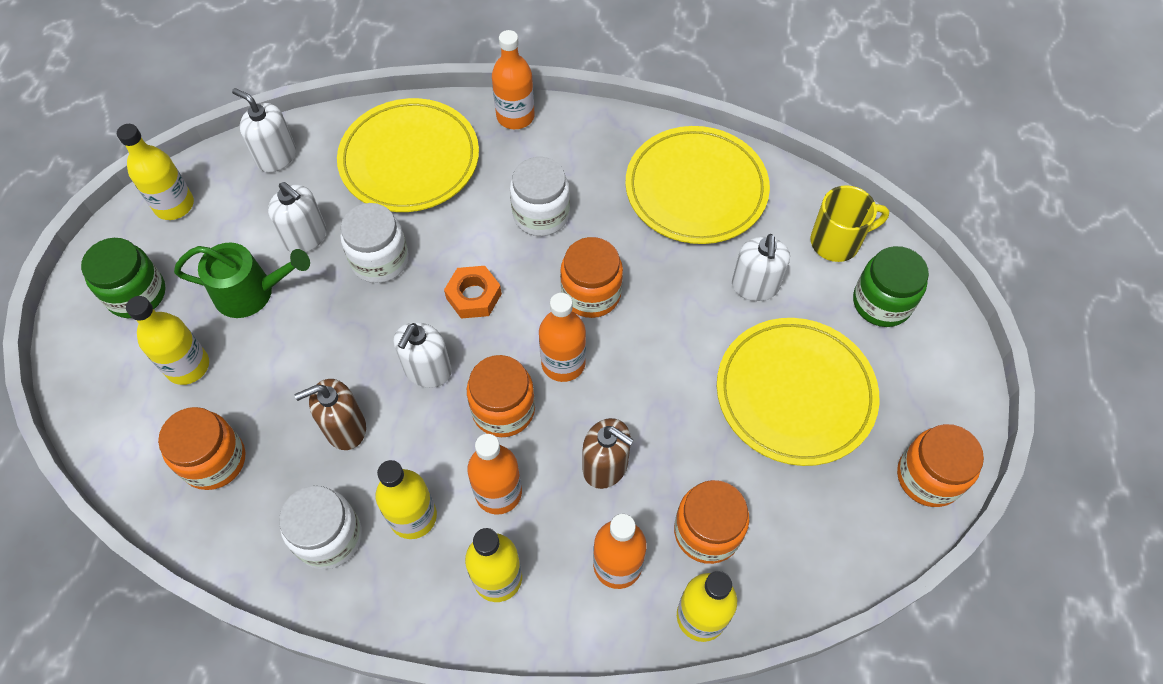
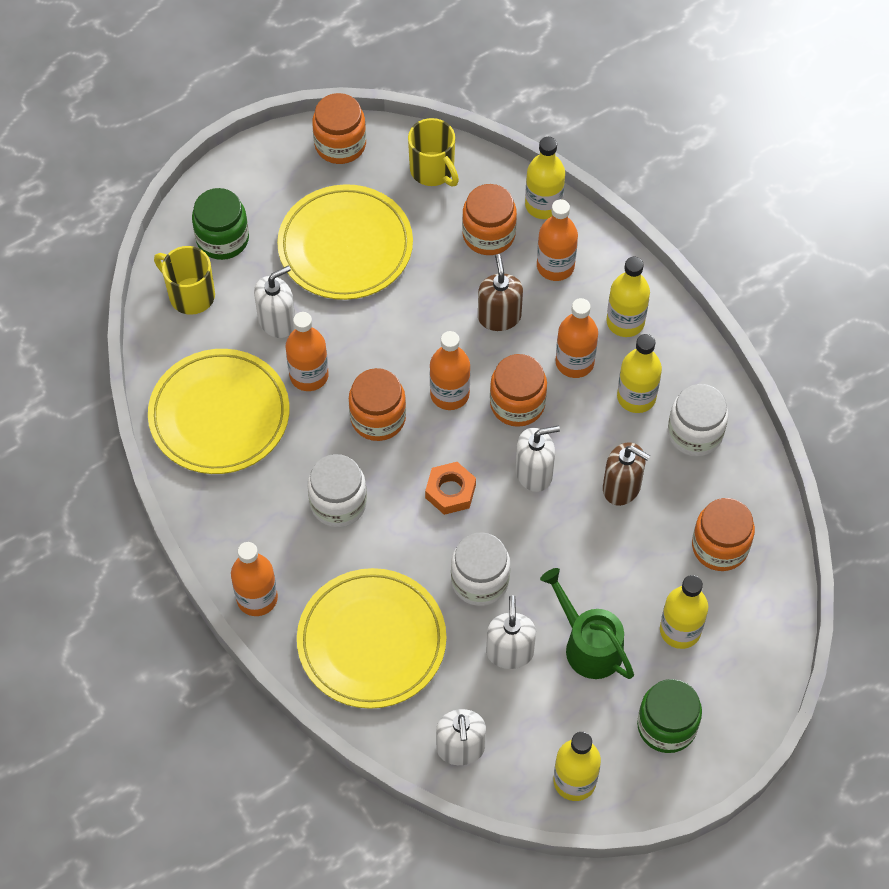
camera: 130 degrees left, 0 degrees up
none -> orange bottle [286,312,329,391]
none -> yellow mug [408,118,459,187]

